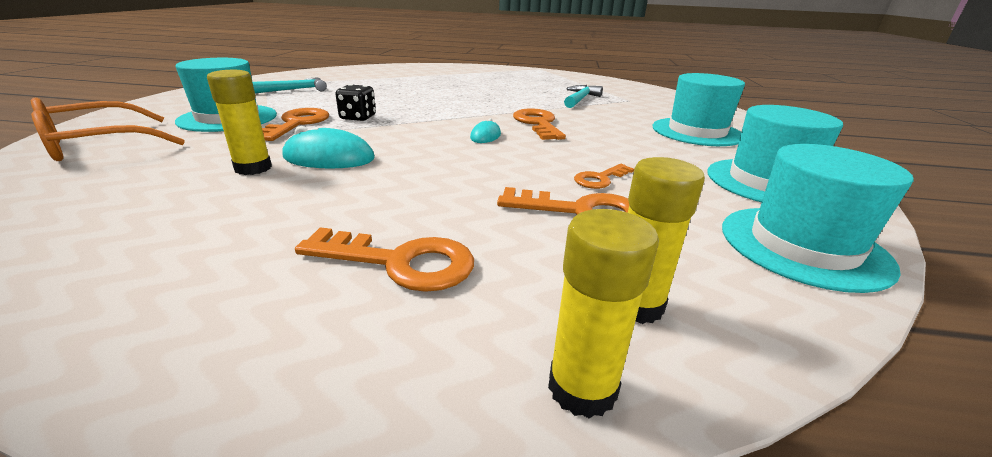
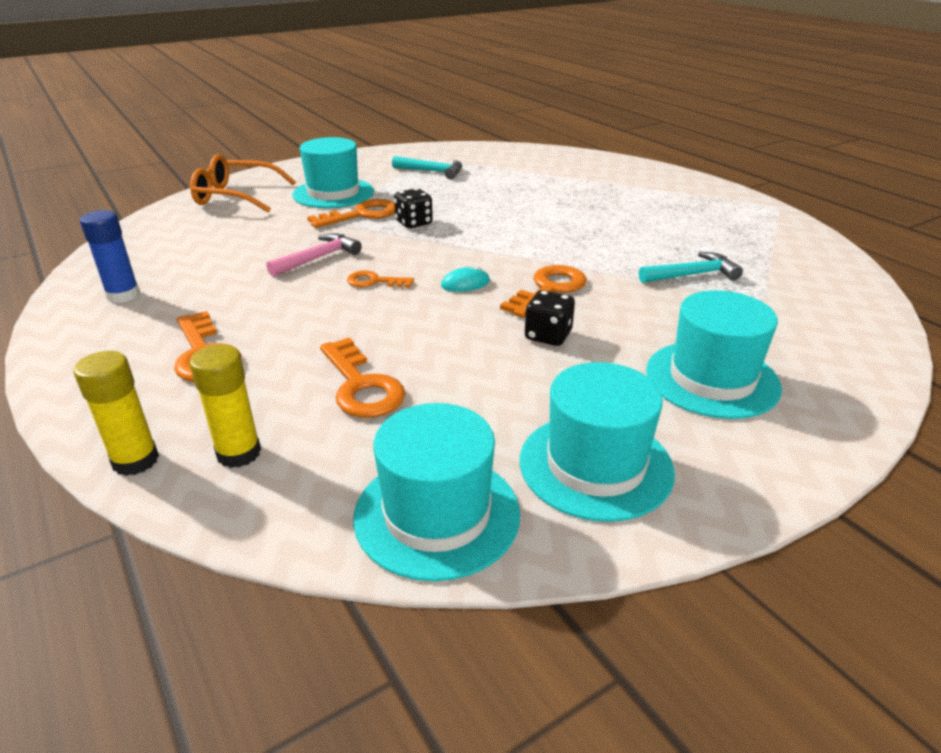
camera: 50 degrees right, 5 degrees up
yellow glue stick [207,70,272,175] -> none
turquoise mouse [282,126,375,169] -> pink hammer [267,233,362,277]
orange key [574,164,634,189] -> orange key moved to [347,271,414,288]
none -> blue glue stick [80,210,140,303]
none -> black dice [525,290,575,346]

